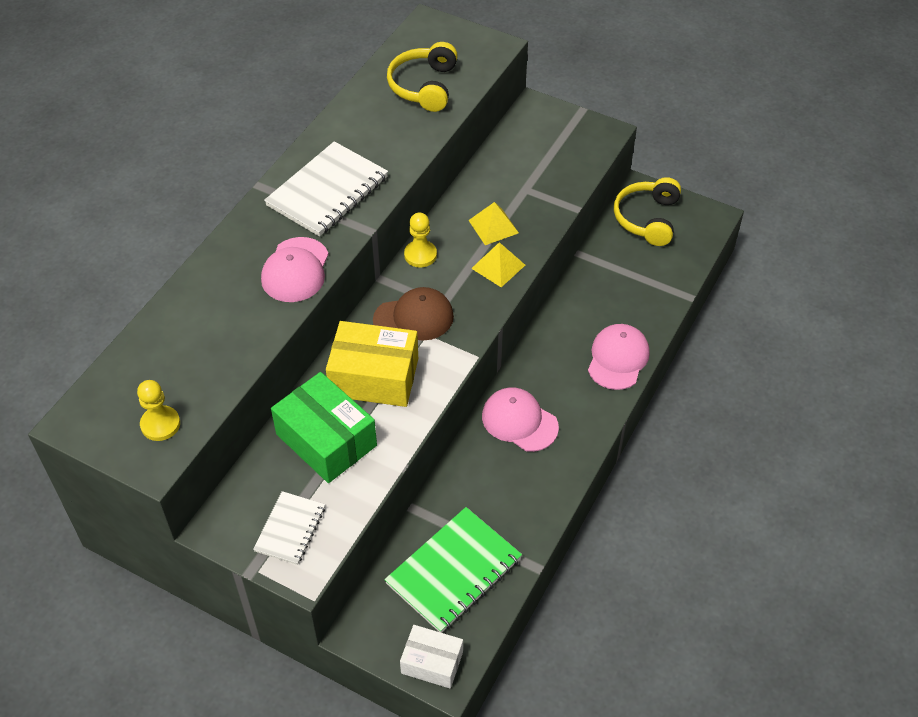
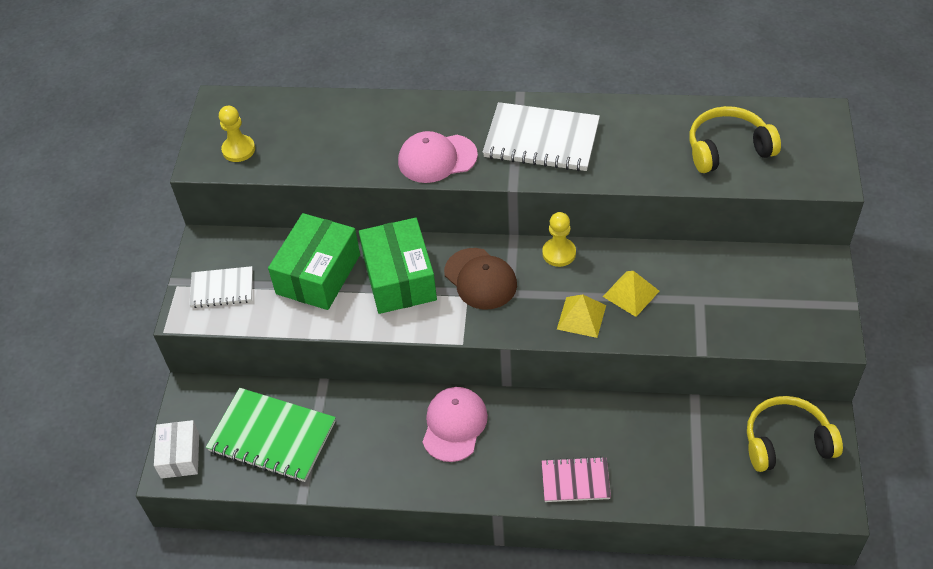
camera: 70 degrees right, 0 degrees up
yellow box [326,321,418,407] -> green box [359,218,437,314]
pink cap [588,324,650,390] -> pink notebook [542,456,611,502]

